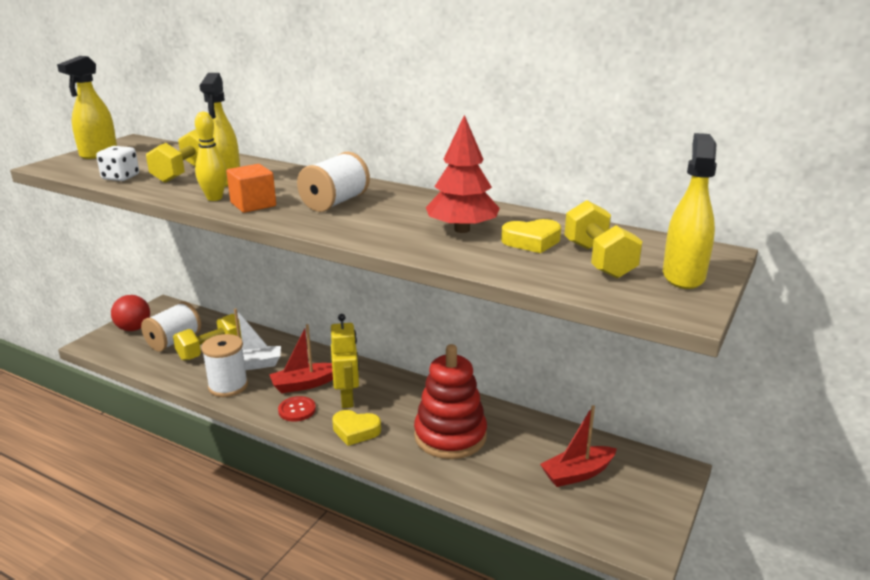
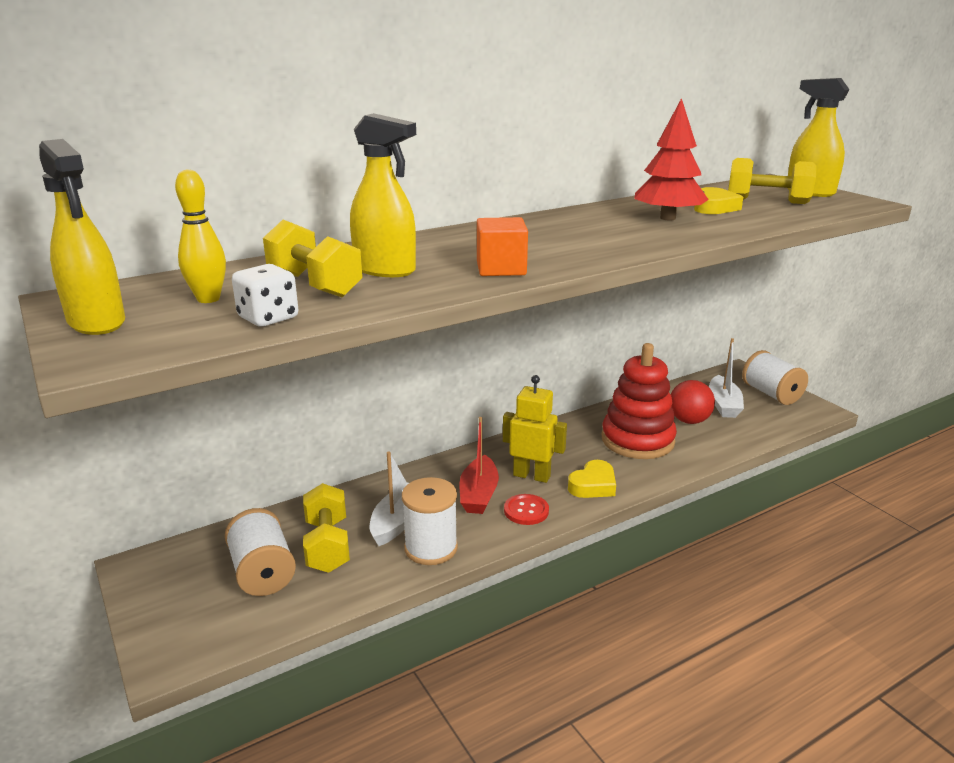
camera: 60 degrees left, 0 degrees up
red ball [111,295,150,331] -> red ball moved to [671,380,715,424]
yellow bowling pin [195,111,227,201] -> yellow bowling pin moved to [175,169,226,303]
white spool [297,152,370,212] -> white spool moved to [742,350,808,405]
red boat [540,405,617,487] -> white boat [709,338,744,418]

